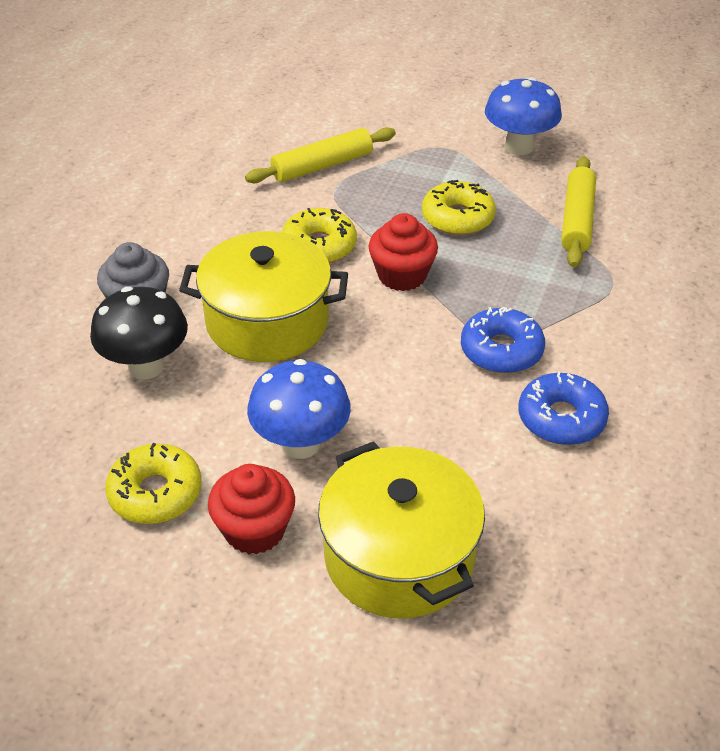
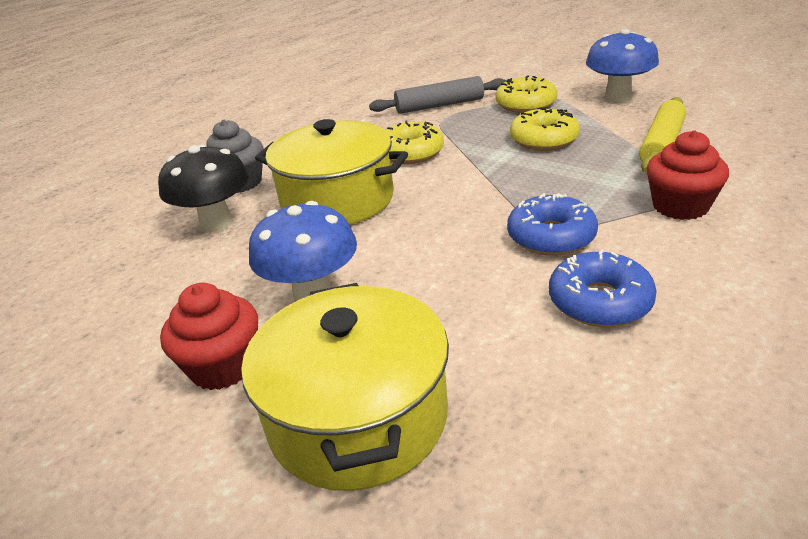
camera: 20 degrees right, 10 degrees down
yellow donut [105,443,202,524] -> yellow donut moved to [495,75,557,113]
yellow rolling pin [245,127,396,183] -> grey rolling pin [369,76,506,114]
red cupcake [369,213,438,291] -> red cupcake moved to [647,130,729,220]

